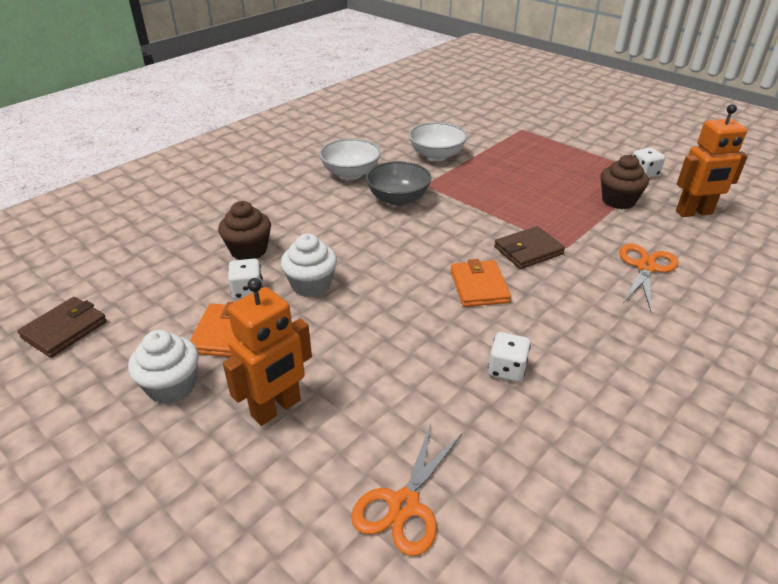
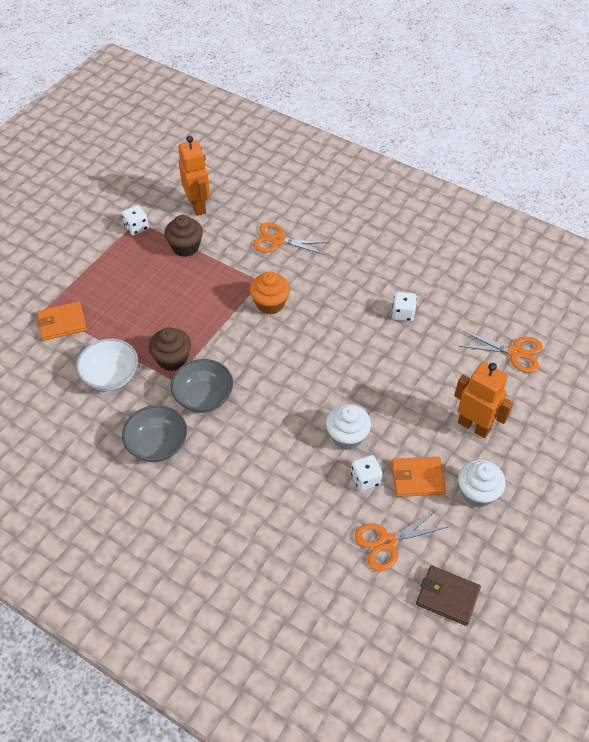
camera: 100 degrees left, 15 degrees up
brown cupcake [218,201,271,260] -> brown cupcake moved to [149,327,191,371]
white bowl [319,138,381,180] -> grey bowl [122,405,187,462]
orange wallet [451,259,511,307] -> orange wallet moved to [37,301,87,341]
brown wallet [494,226,565,269] -> orange cupcake [250,271,290,315]
none -> orange scissors [355,509,448,571]

